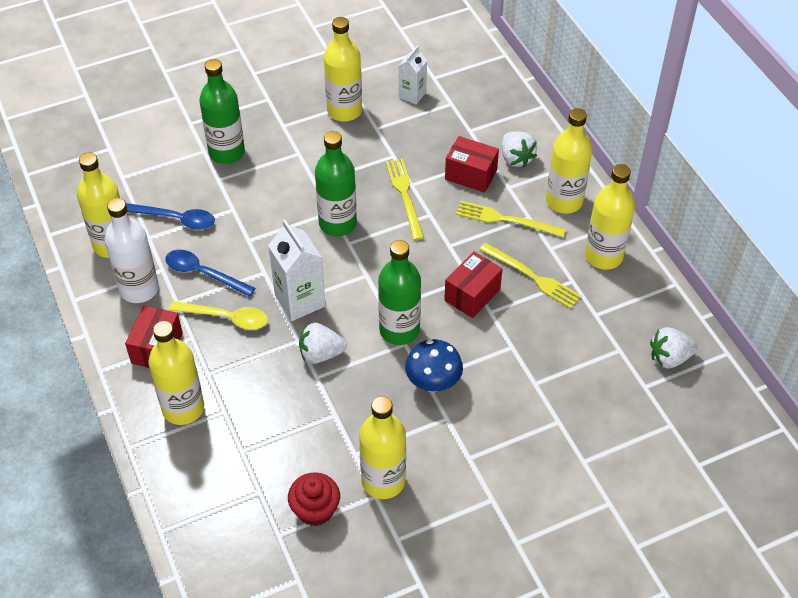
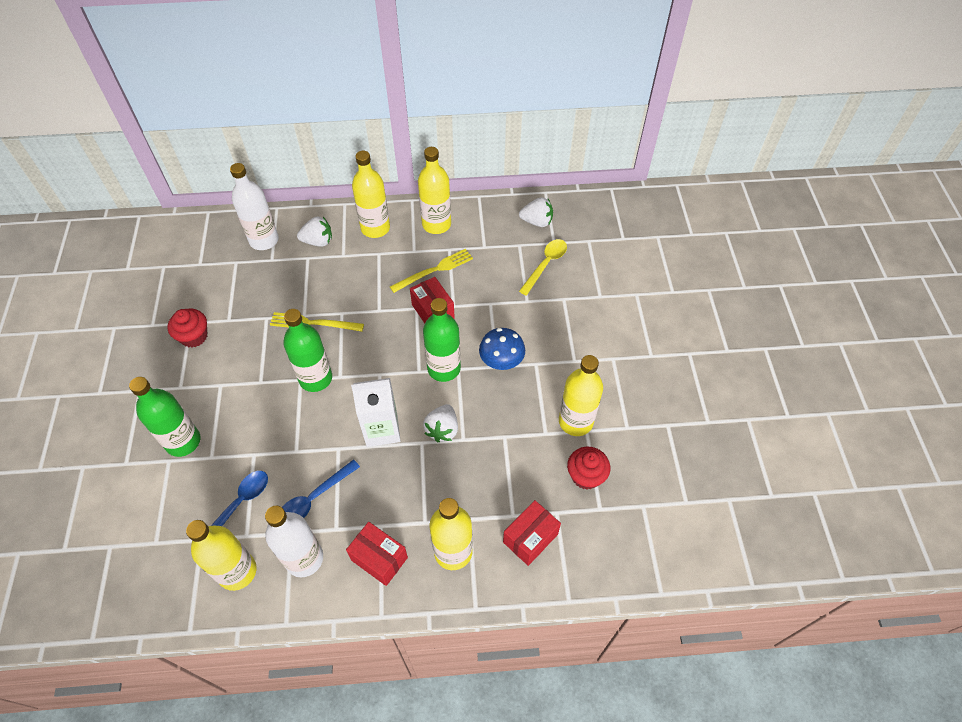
camera: 70 degrees left, 5 degrees up
yellow spoon [169,301,268,330] -> yellow spoon moved to [519,239,567,295]
yellow bottle [324,17,362,122] -> red cupcake [168,309,208,347]
white carton [398,46,427,105] -> none
red box [445,136,499,193] -> red box moved to [503,500,561,566]
yellow fork [456,201,566,237] -> none
white strawberry [650,327,698,369] -> white strawberry turned 90 degrees counterclockwise [519,197,553,227]
none -> white bottle [230,163,279,250]

